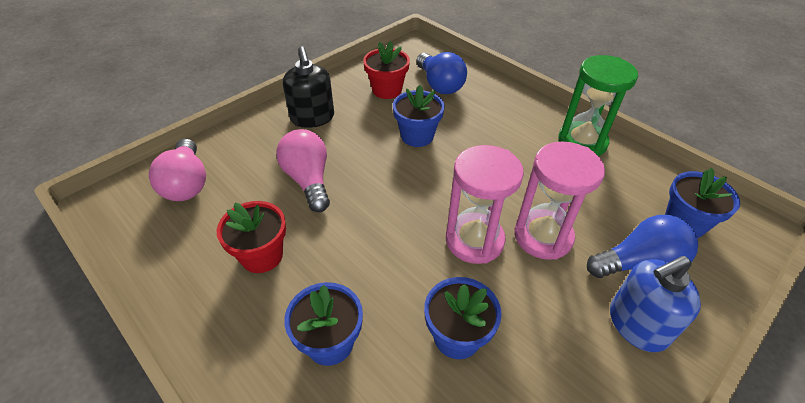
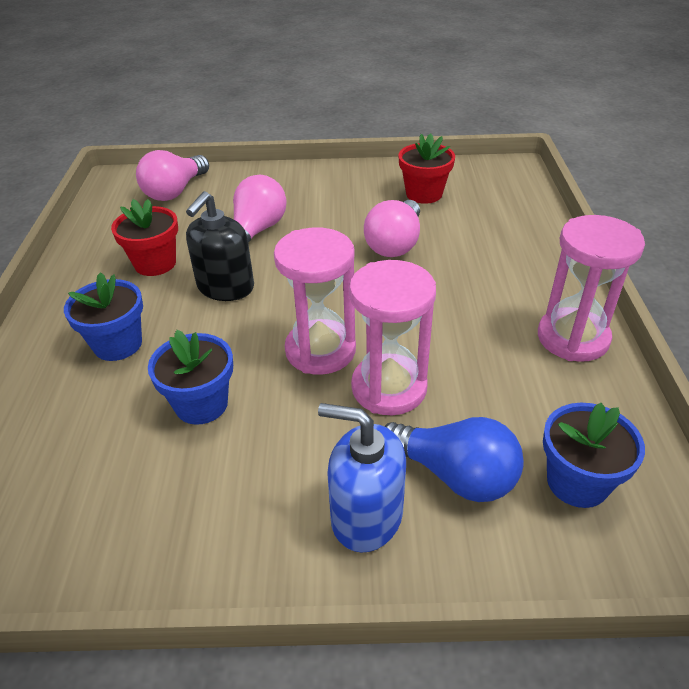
camera: 45 degrees right, 5 degrees down
black soap dispenser [283,46,334,128] -> black soap dispenser moved to [186,191,254,301]
blue flower pot [393,85,445,147] -> pink light bulb [364,200,420,257]
blue light bulb [416,52,467,94] -> none
green hourglass [558,55,638,156] -> pink hourglass [538,215,645,362]

